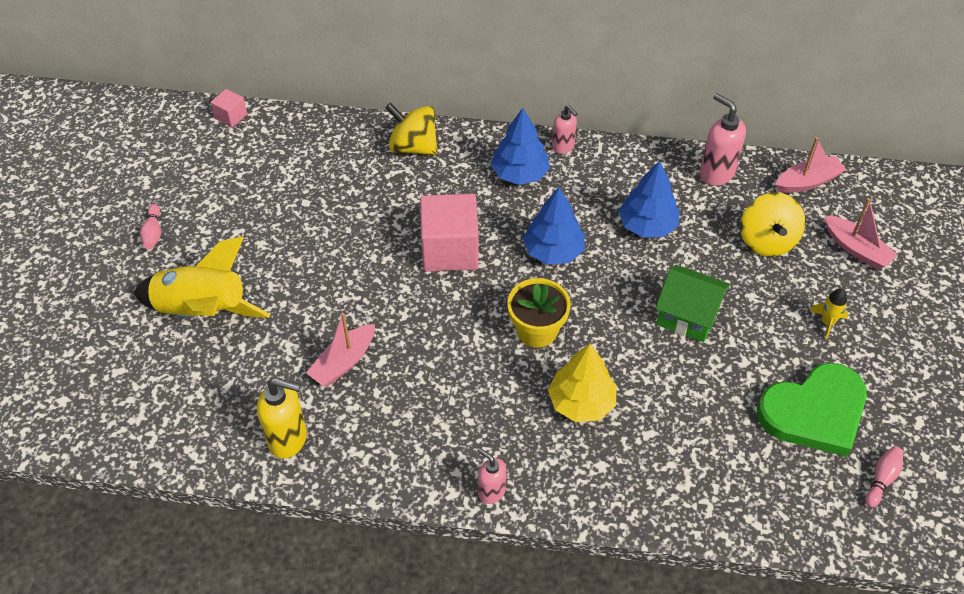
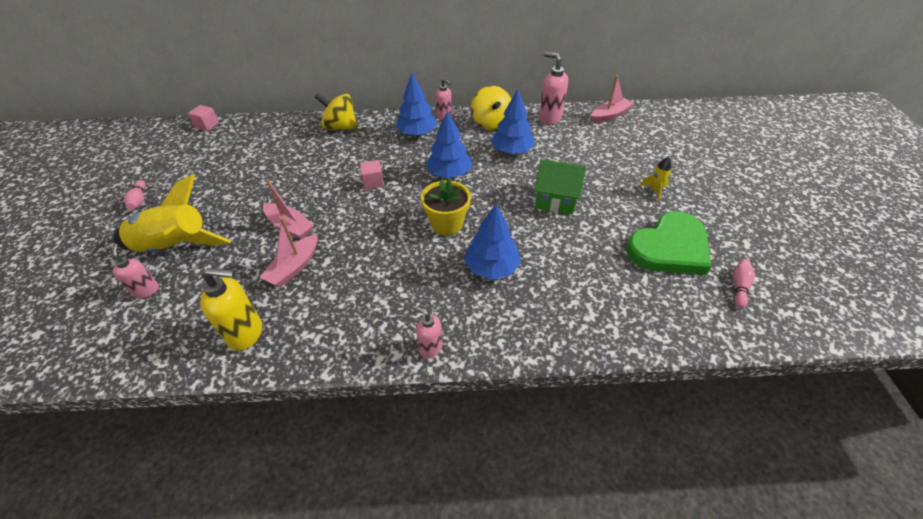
camera: 10 degrees left, 5 degrees down
pink cube [420,194,479,272] -> pink cube [360,160,384,190], size x0.48
yellow tree [548,344,617,422] -> blue tree [464,204,521,280]
yellow spinning top [740,192,805,257] -> yellow spinning top moved to [471,86,511,130]
pink boat [825,198,898,269] -> pink boat moved to [263,179,314,239]
none -> pink soap dispenser [112,244,159,298]

